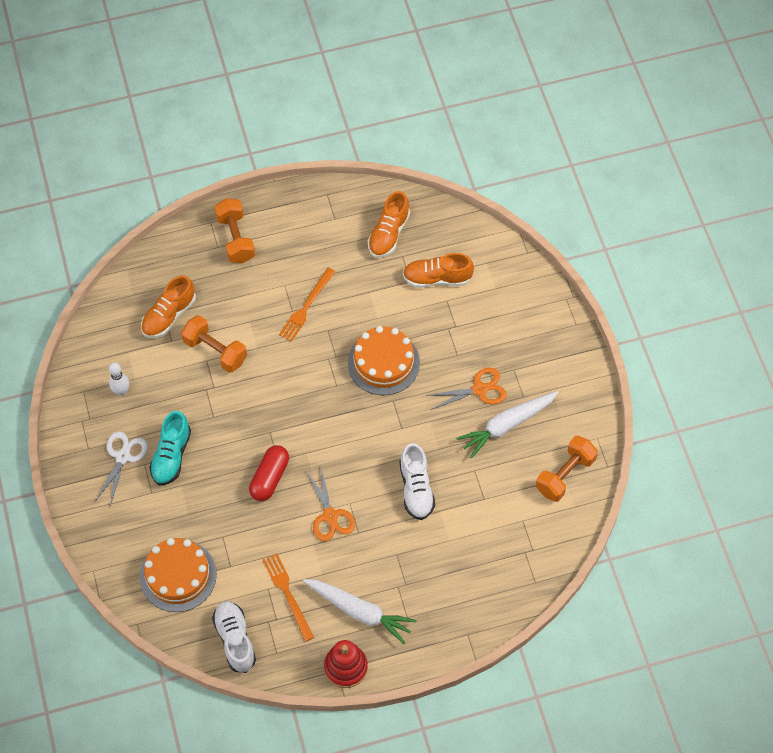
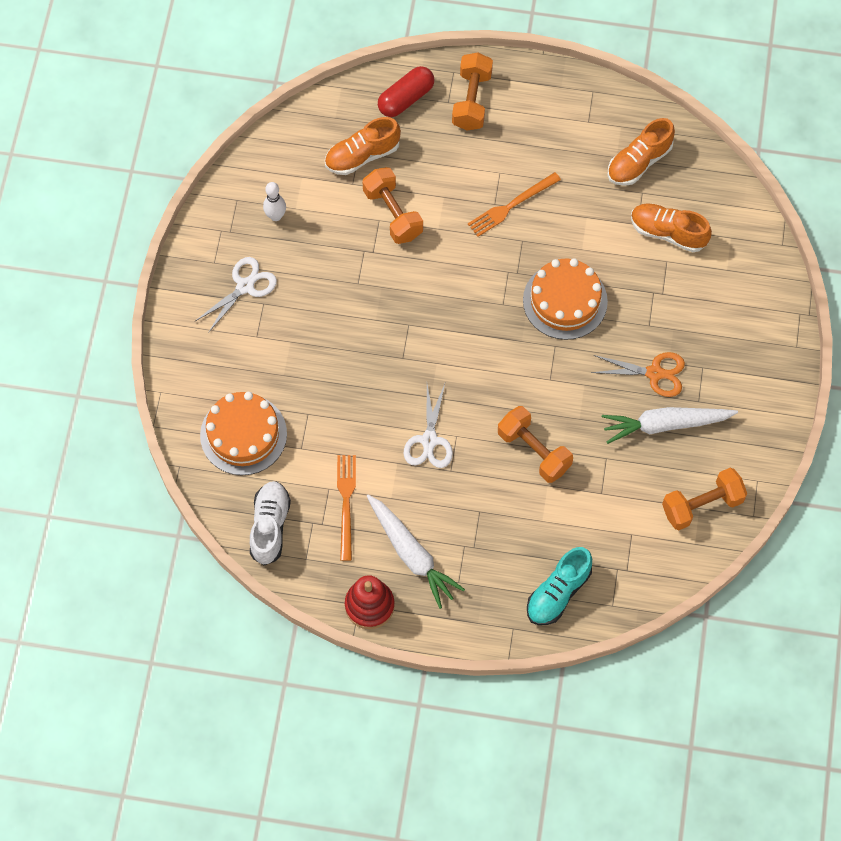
camera: 25 degrees right, 5 degrees up
turquoise shoe [149,411,191,485] -> turquoise shoe moved to [527,547,592,625]
red capsule [249,445,289,501] -> red capsule moved to [378,66,434,117]
orange scissors [306,467,355,541] -> white scissors [404,384,453,468]
white shoe [400,443,435,520] -> orange dumbbell [498,406,573,483]

